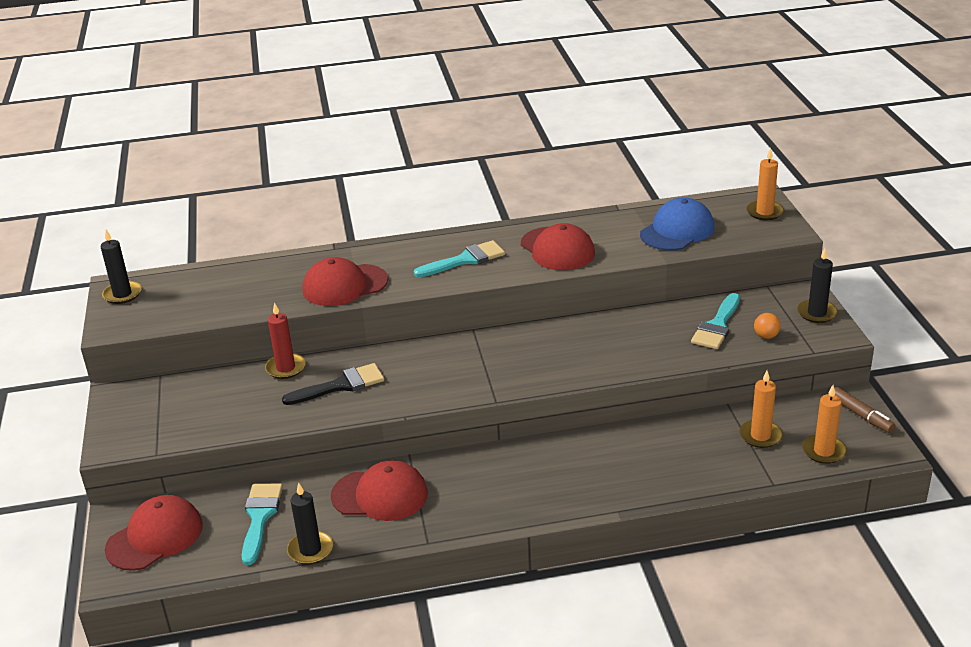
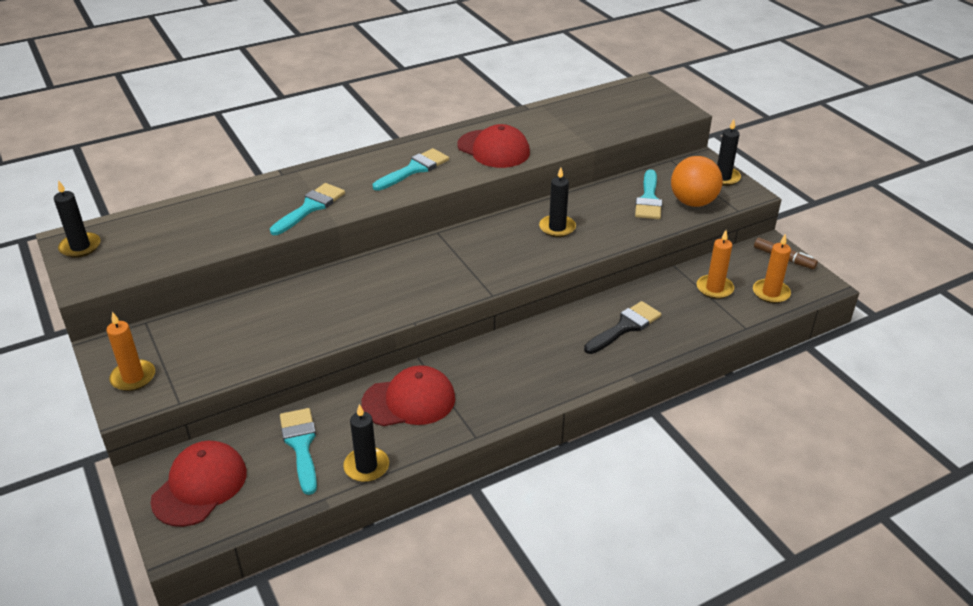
camera: 20 degrees left, 5 degrees up
red candle [265,303,306,379] -> none
black brush [282,363,384,405] -> black brush moved to [584,301,661,354]
red cap [303,257,388,306] -> turquoise brush [270,183,345,235]
blue cap [640,197,714,251] -> none
orange candle [746,148,784,220] -> orange candle moved to [107,312,155,391]
orange ball [754,313,781,339] -> orange ball [671,156,723,207], size x2.20
none -> black candle [539,167,576,237]

